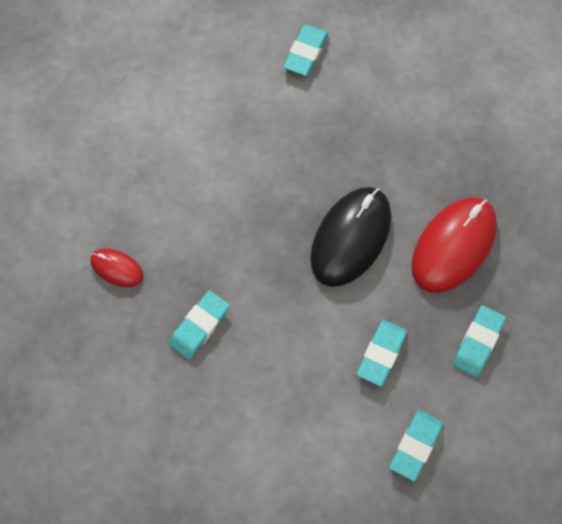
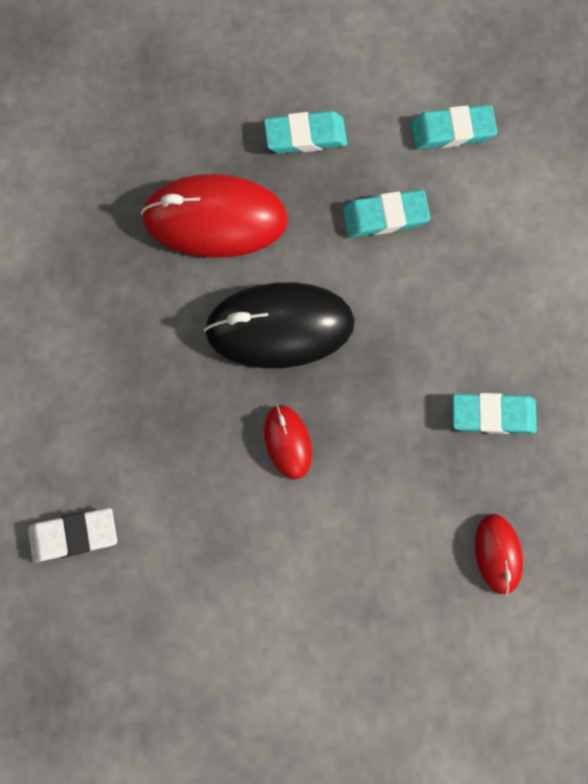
camera: 125 degrees left, 10 degrees up
turquoise eraser [283,25,328,76] -> white eraser [28,508,117,562]
none -> red mouse [264,405,312,480]

